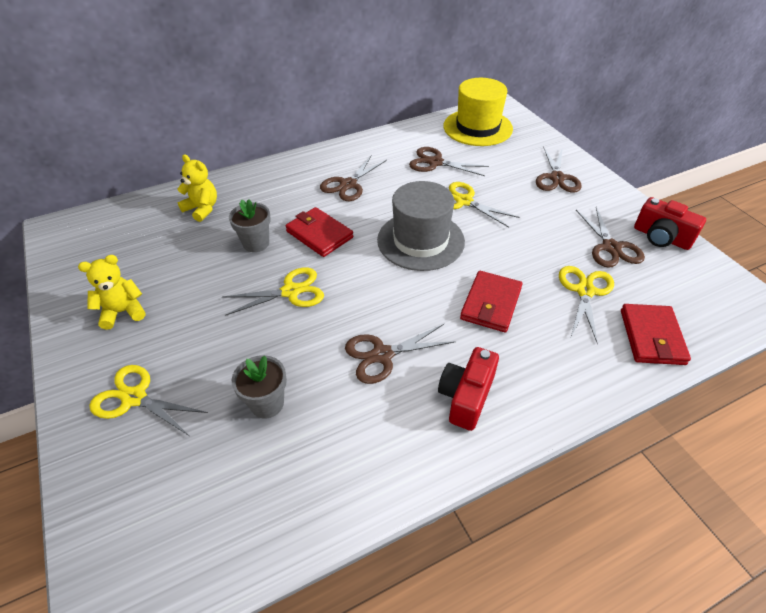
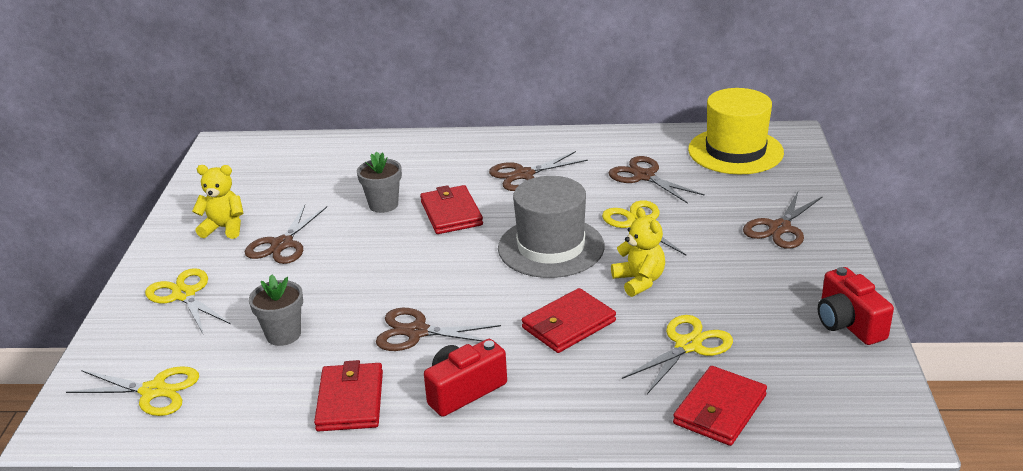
camera: 30 degrees right, 15 degrees down
yellow teddy bear [177,154,217,222] -> yellow teddy bear moved to [611,207,665,297]
yellow scissors [222,267,324,316] -> yellow scissors moved to [66,366,199,416]
brown scissors [576,207,645,268] -> brown scissors moved to [245,205,327,264]
none -> red wallet [314,360,383,431]

